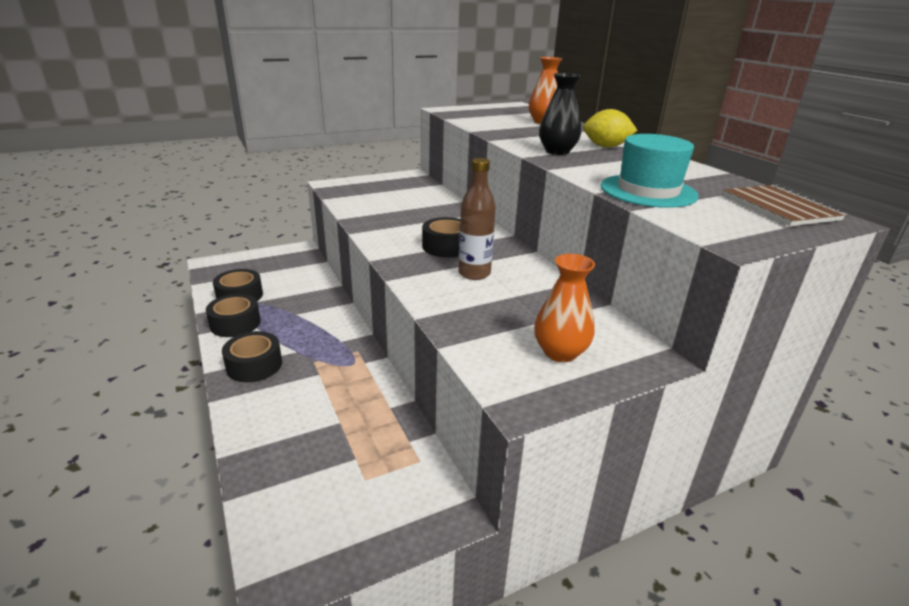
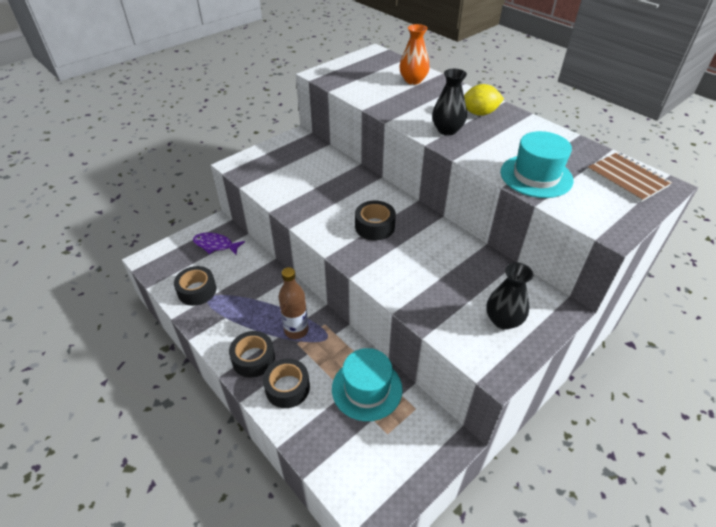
camera: 15 degrees left, 15 degrees up
black tape [206,294,261,337] -> black tape moved to [263,358,310,408]
brown bottle [458,158,496,280] -> brown bottle moved to [279,267,308,339]
orange vase [534,254,595,362] -> black vase [486,262,533,330]
none -> purple fish [193,233,245,255]
none -> turquoise hat [332,348,403,421]

